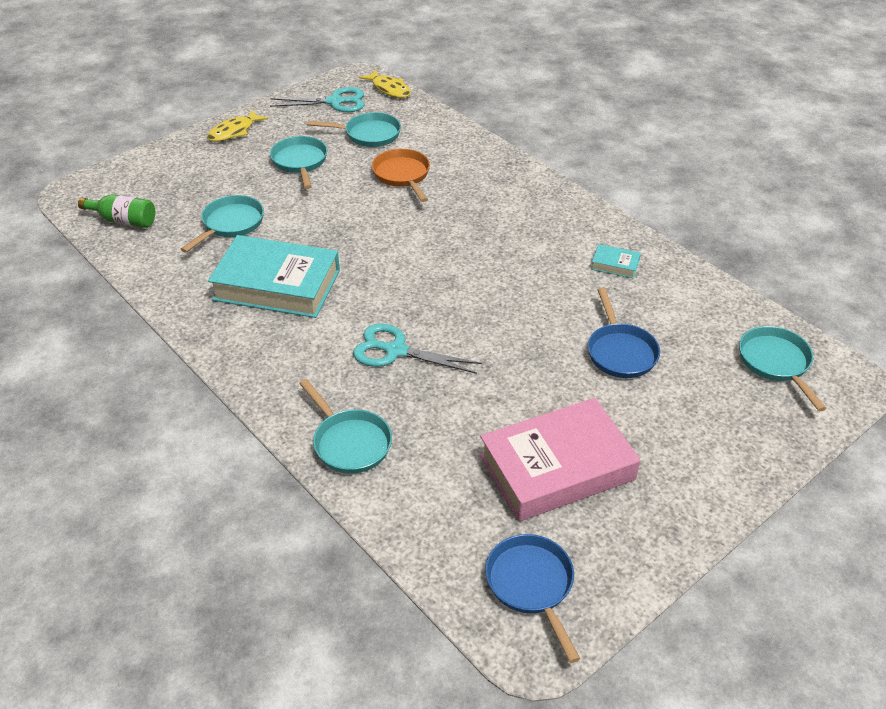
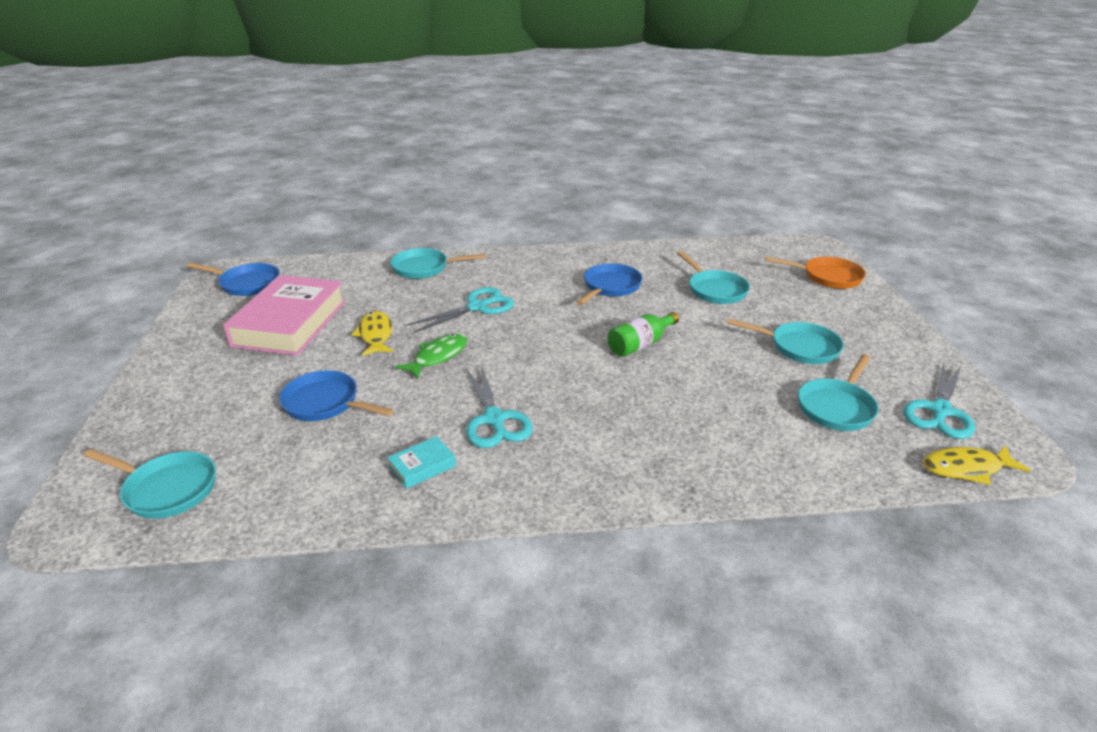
camera: 125 degrees right, 10 degrees down
green bottle [78,194,155,228] -> green bottle moved to [608,312,679,357]
yellow fish [207,110,268,142] -> yellow fish moved to [351,311,393,356]
turquoise book [208,235,340,318] -> blue pan [576,263,642,305]
orange pan [372,149,430,202] -> orange pan moved to [765,257,866,289]
none -> green fish [395,333,467,379]
none -> turquoise scissors [466,365,533,448]

